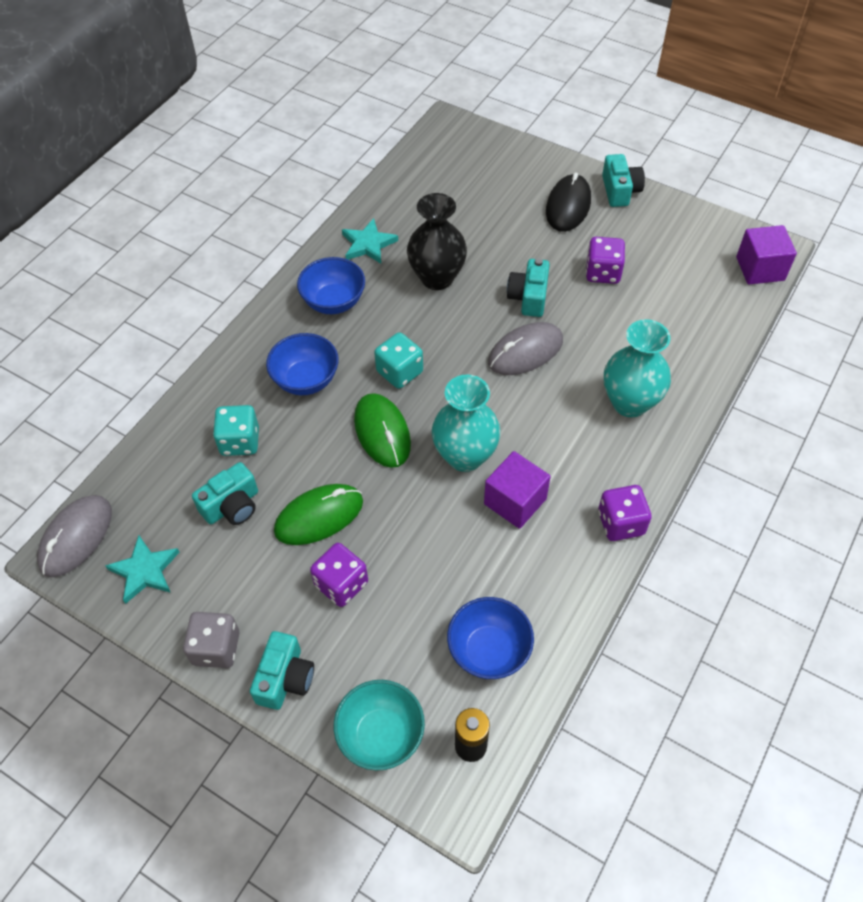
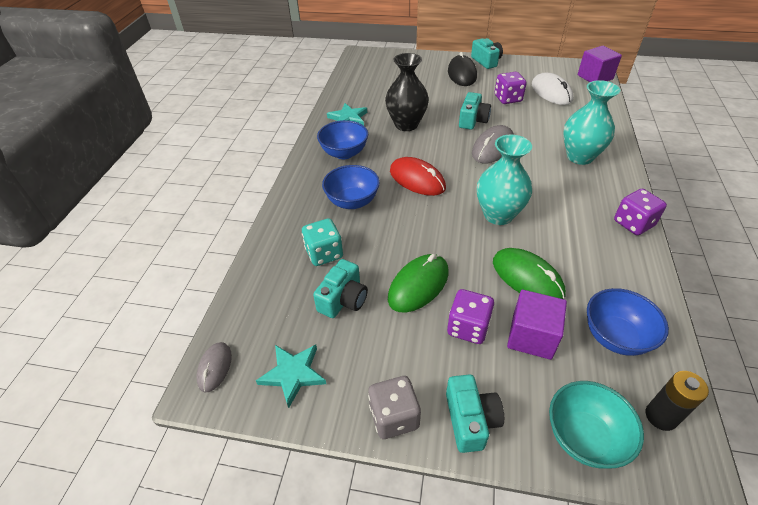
camera: 20 degrees left, 10 degrees down
grey mouse [37,495,112,577] -> grey mouse [196,342,232,393], size x0.59
green mouse [354,393,411,468] -> green mouse moved to [493,248,566,299]
turquoise dice [374,332,423,389] -> red mouse [390,157,446,196]
purple cube [484,451,551,529] -> purple cube moved to [507,290,567,360]
turquoise camera [507,258,550,317] -> turquoise camera turned 150 degrees counterclockwise [459,92,491,130]
none -> white mouse [532,73,573,105]

